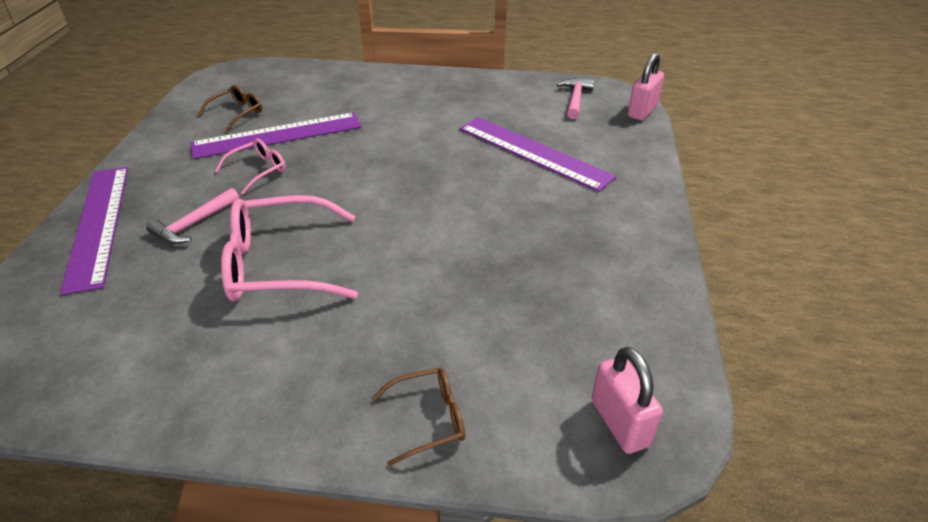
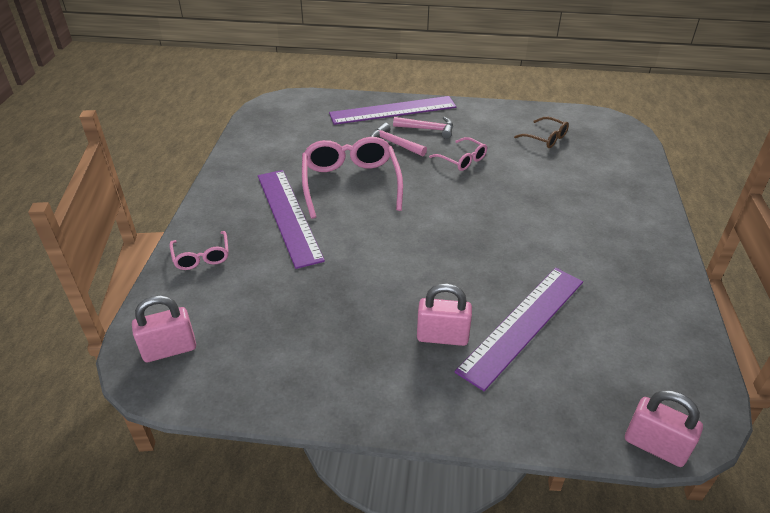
camera: 90 degrees right, 0 degrees up
purple ruler [190,112,361,159] -> purple ruler moved to [258,170,325,269]
brown glasses [372,368,465,466] -> pink glasses [169,231,229,270]
pink hammer [557,78,594,119] -> pink hammer moved to [393,117,453,139]
none -> pink padlock [417,283,472,346]

